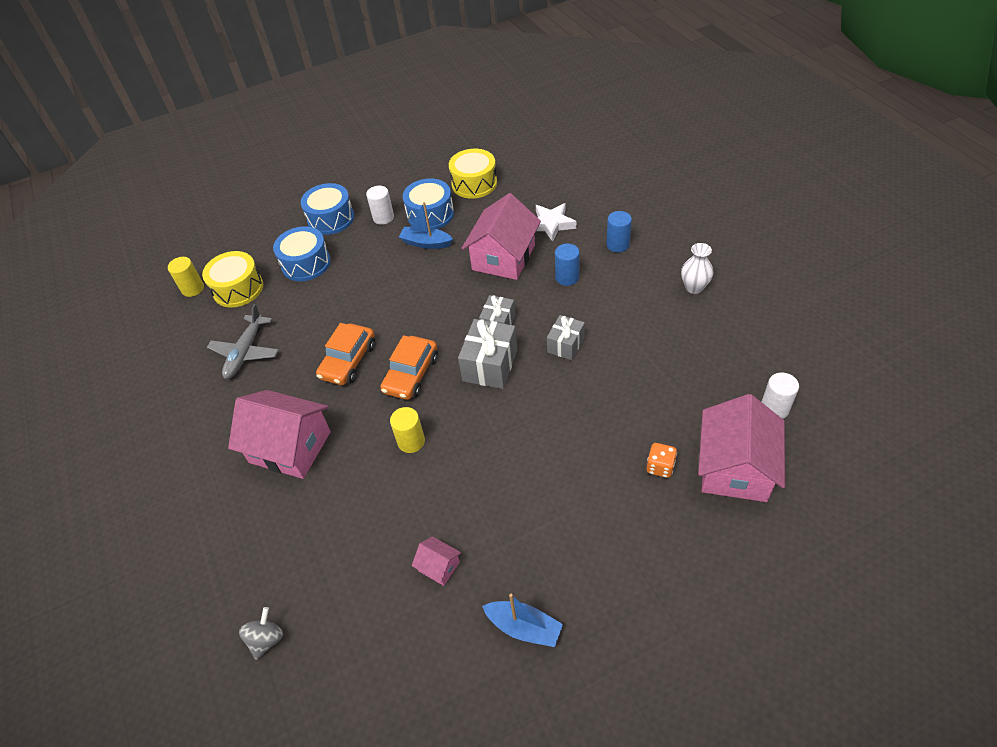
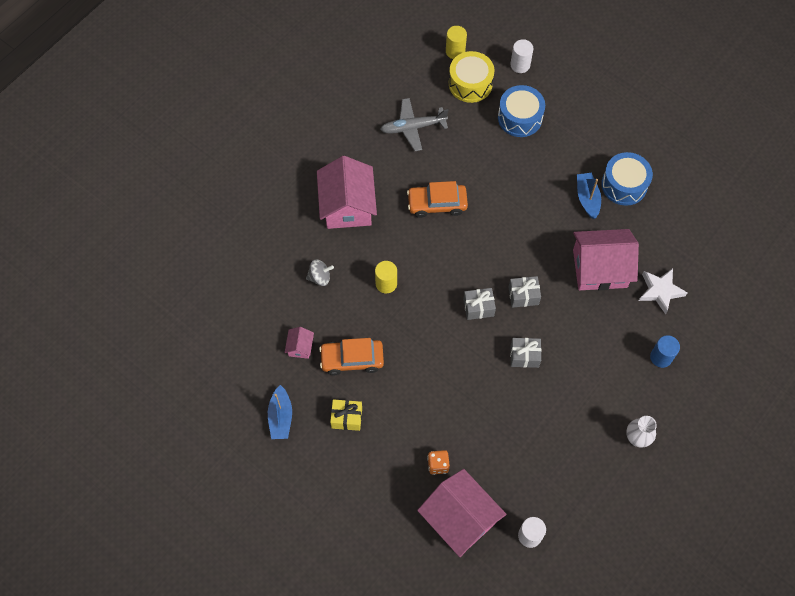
camera: 60 degrees right, 15 degrees up
grey spinning top [239,607,283,660] -> grey spinning top moved to [306,259,334,286]
blue drum [301,183,354,235] -> none
white cylinder [366,186,394,225] -> white cylinder moved to [510,39,533,73]
orange car [380,335,438,400] -> orange car moved to [319,338,384,375]
yellow drum [449,149,497,199] -> none
grey gift [458,319,517,389] -> grey gift [463,288,496,320], size x0.63
blue cylinder [555,244,580,286] -> none
pink house [698,394,785,502] -> pink house turned 60 degrees clockwise [417,469,506,557]
none -> yellow gift [330,399,362,431]

